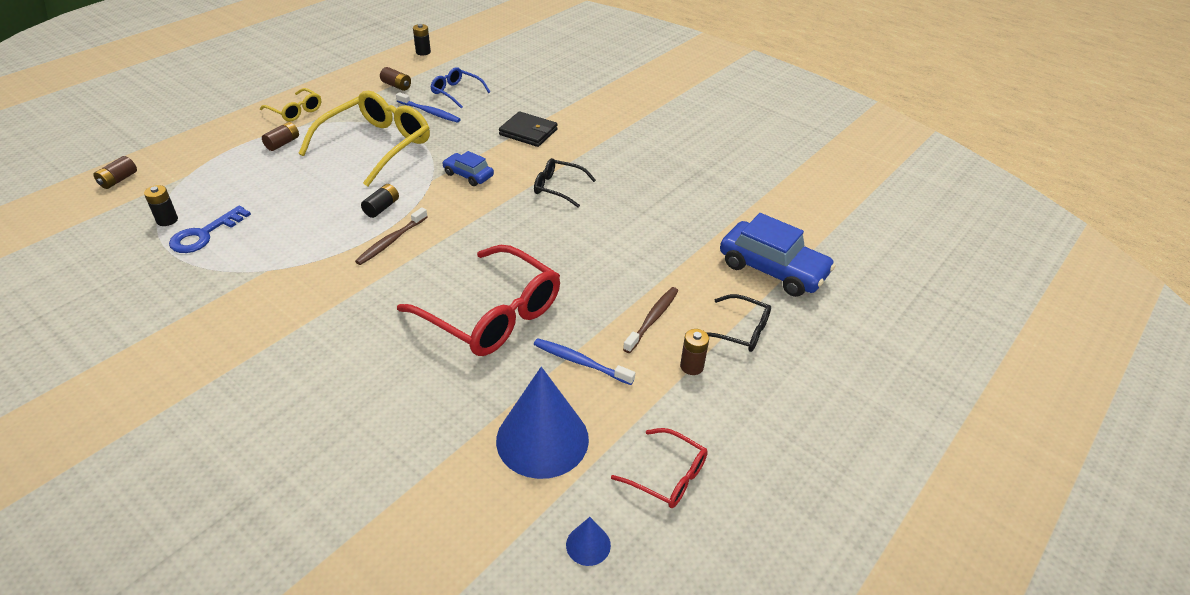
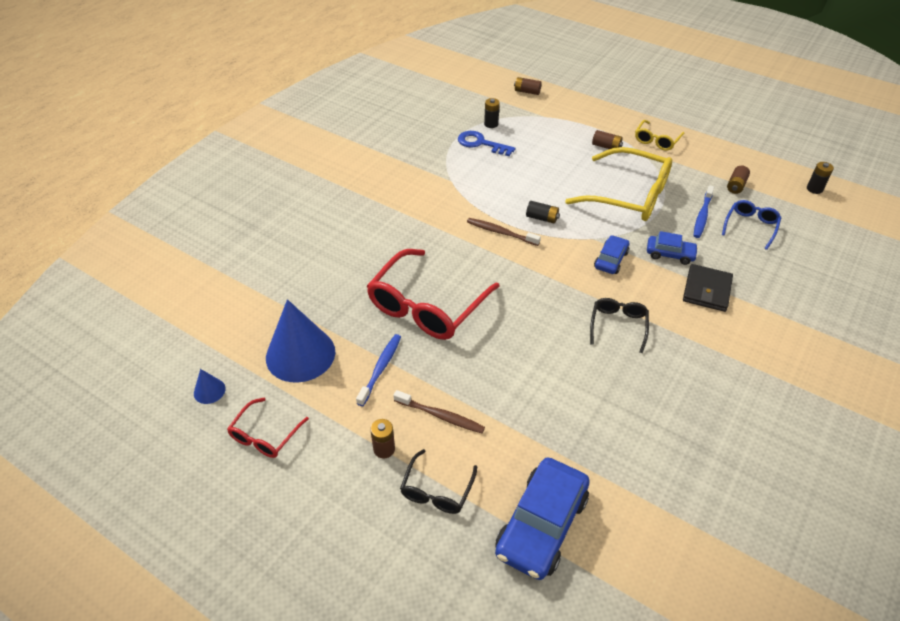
camera: 85 degrees right, 5 degrees up
none -> blue car [647,231,698,265]

